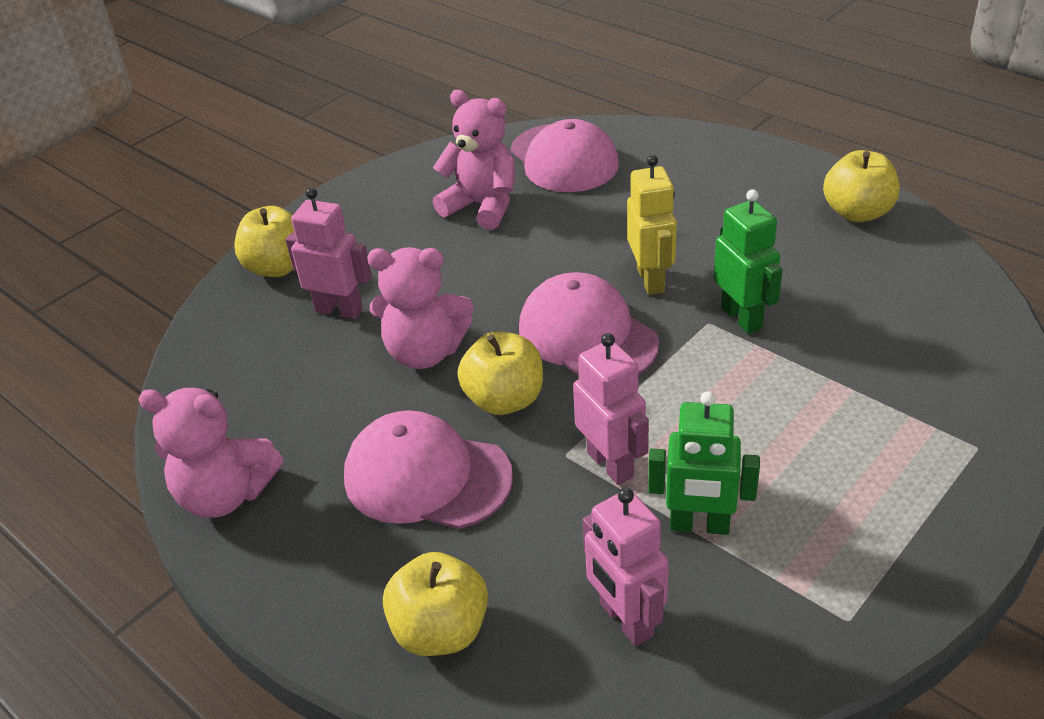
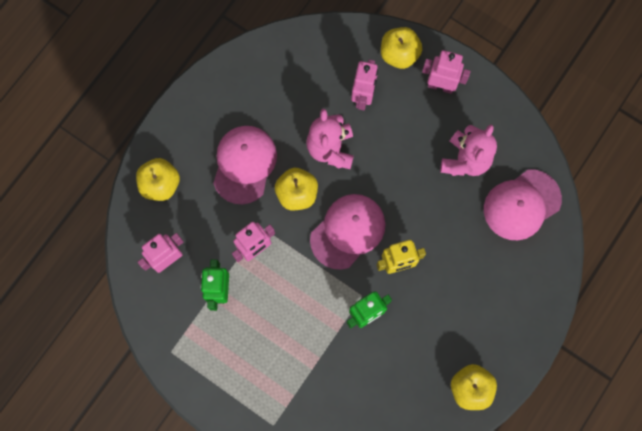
camera: 80 degrees right, 35 degrees up
pink teddy bear [138,388,283,518] -> none
none -> pink robot [422,50,471,94]

